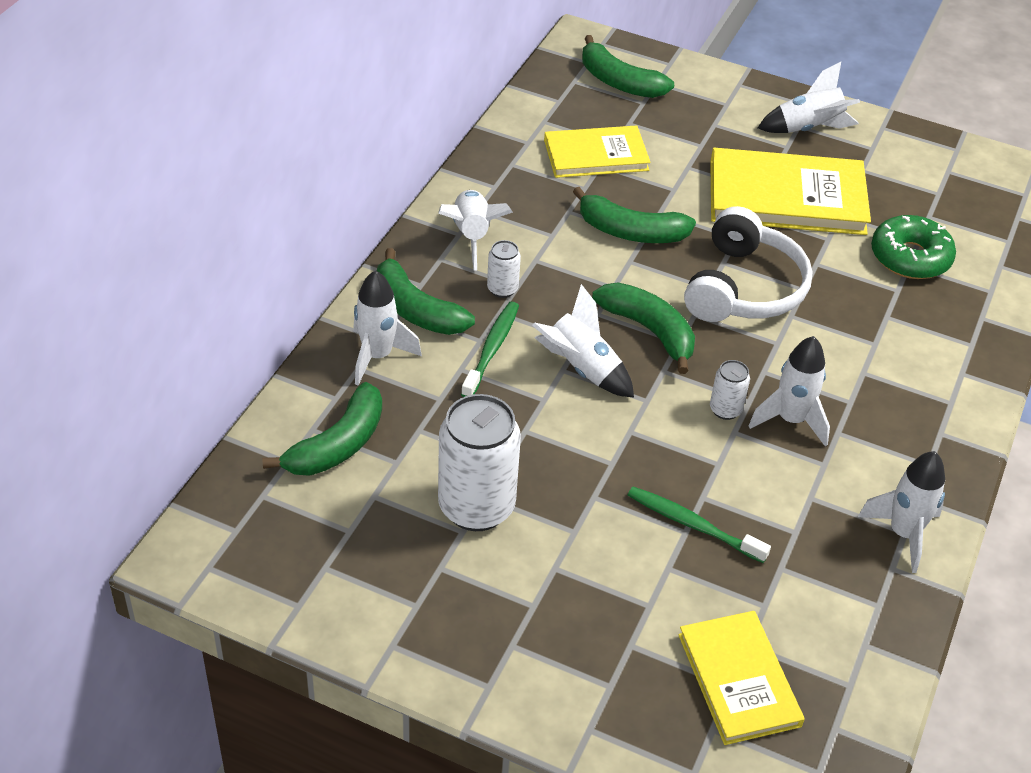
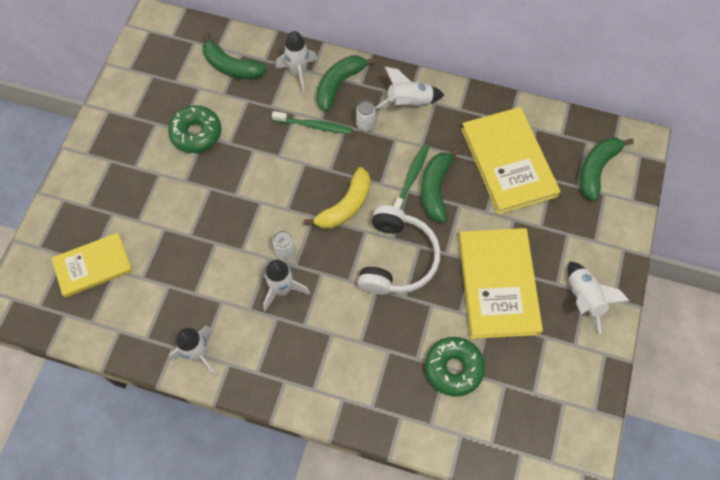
camera: 85 degrees right, 20 degrees up
white can [438,394,521,531] -> green donut [168,105,222,153]
white rocket [532,284,634,398] -> none
yellow book [544,125,651,178] -> yellow book [461,107,560,215], size x1.57
green banana [592,282,695,374] -> yellow banana [304,167,370,229]
green toothbrush [628,486,771,563] -> green toothbrush moved to [394,145,429,209]
white headphones [684,206,813,322] -> white headphones turned 90 degrees counterclockwise [357,205,440,295]

